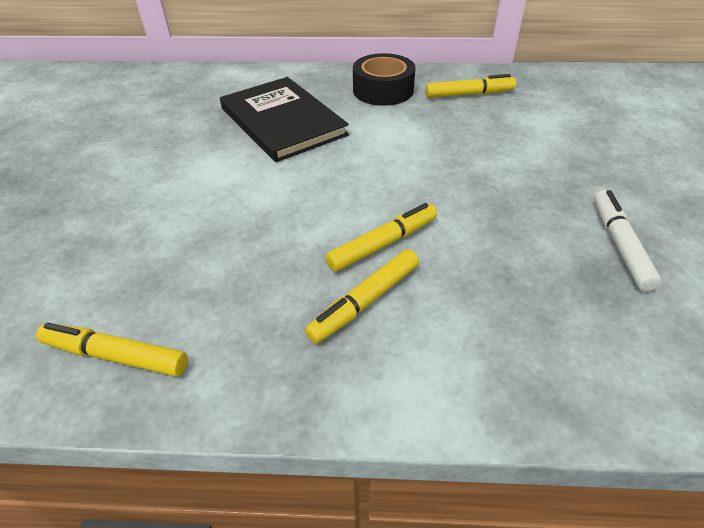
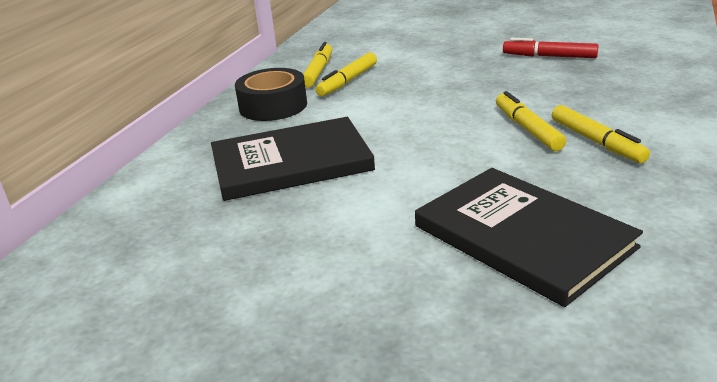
camera: 70 degrees left, 15 degrees down
yellow marker [36,323,188,376] -> yellow marker moved to [316,52,377,96]
white marker [594,190,662,291] -> red marker [503,38,599,58]
none -> black book [415,168,643,307]

